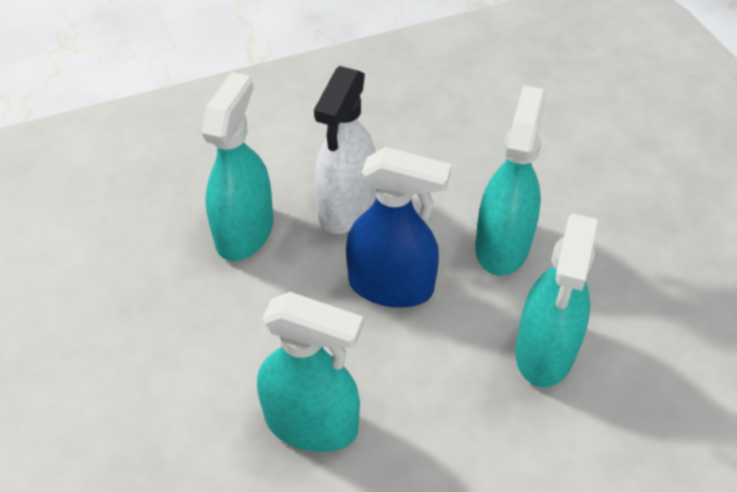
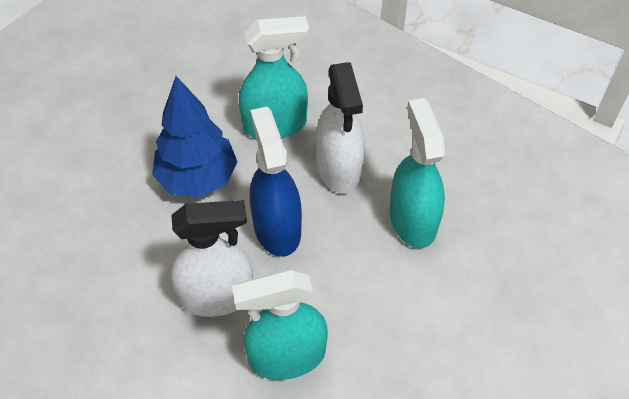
camera: 120 degrees left, 5 degrees up
turquoise spray bottle [475,85,546,276] -> blue tree [152,76,238,198]
none -> white spray bottle [316,62,365,194]

